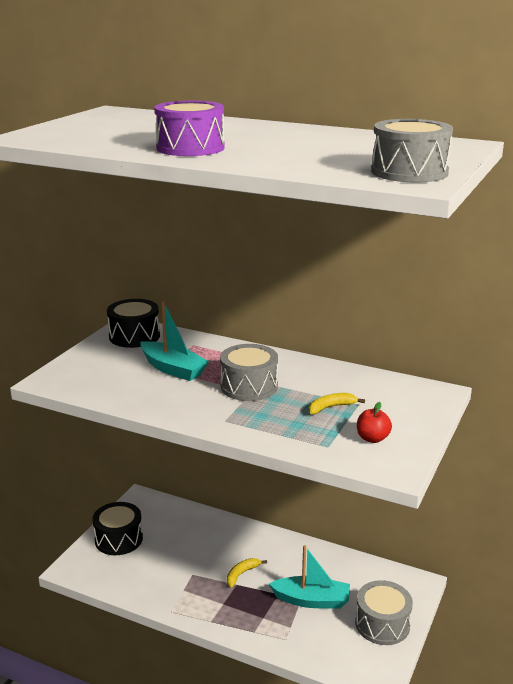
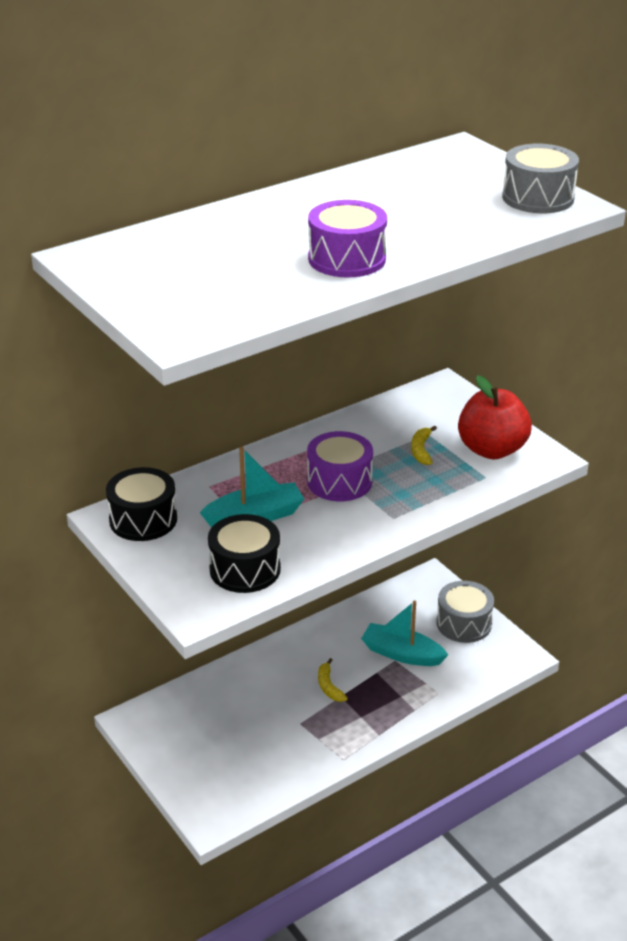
camera: 60 degrees left, 10 degrees up
black drum [92,502,143,555] -> black drum moved to [208,514,281,593]
grey drum [220,344,278,401] -> purple drum [307,431,373,501]
turquoise boat [269,545,350,609] -> turquoise boat turned 105 degrees counterclockwise [361,600,448,666]
red apple [357,402,392,443] -> red apple [458,375,532,460], size x2.08

